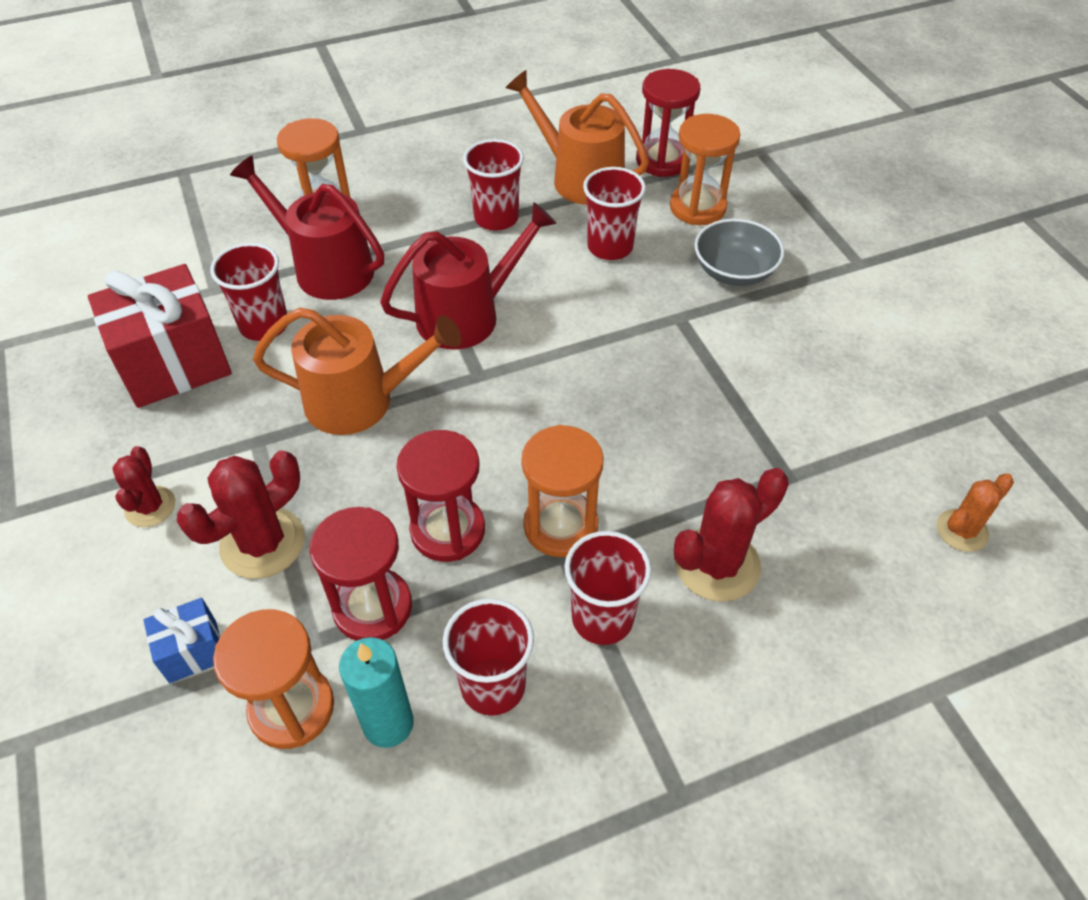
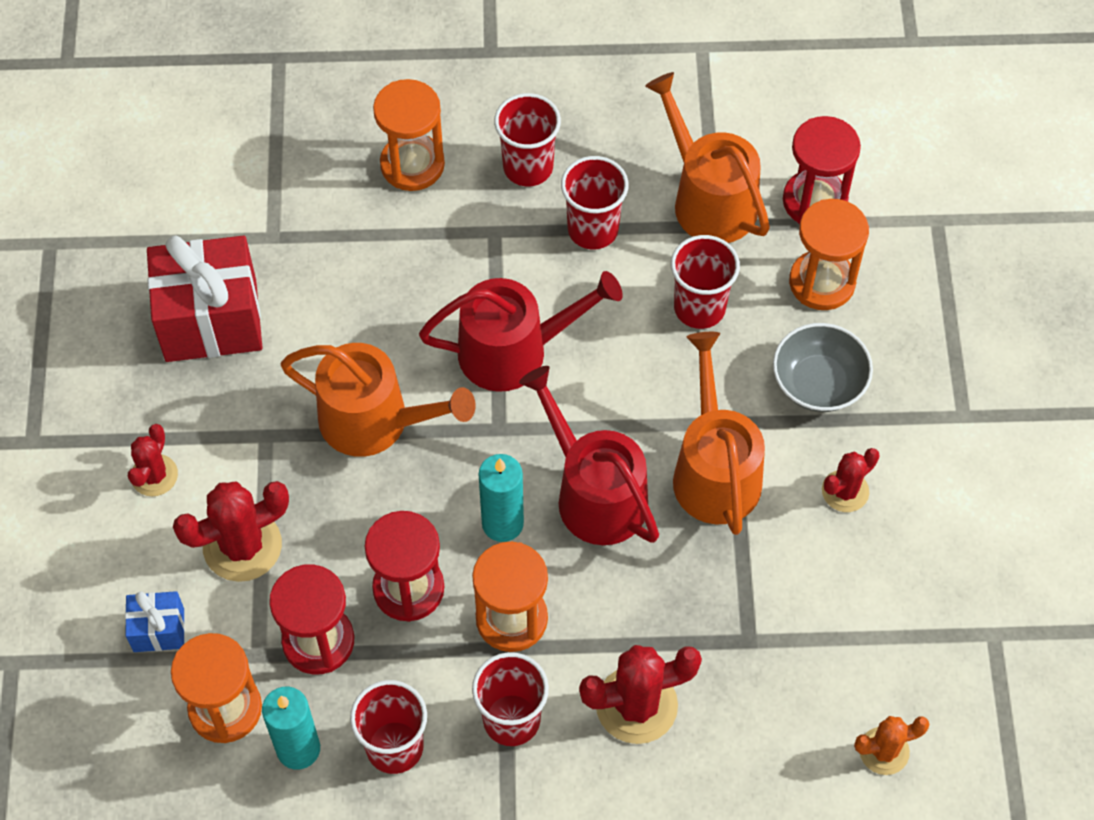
camera: 20 degrees right, 10 degrees up
red cup [210,243,287,341] -> red cup moved to [494,93,561,186]
red watering can [230,156,384,300] -> red watering can moved to [519,366,659,545]
none -> turquoise candle [479,454,524,542]
none -> orange watering can [673,332,765,535]
none -> red cactus [822,448,879,512]

